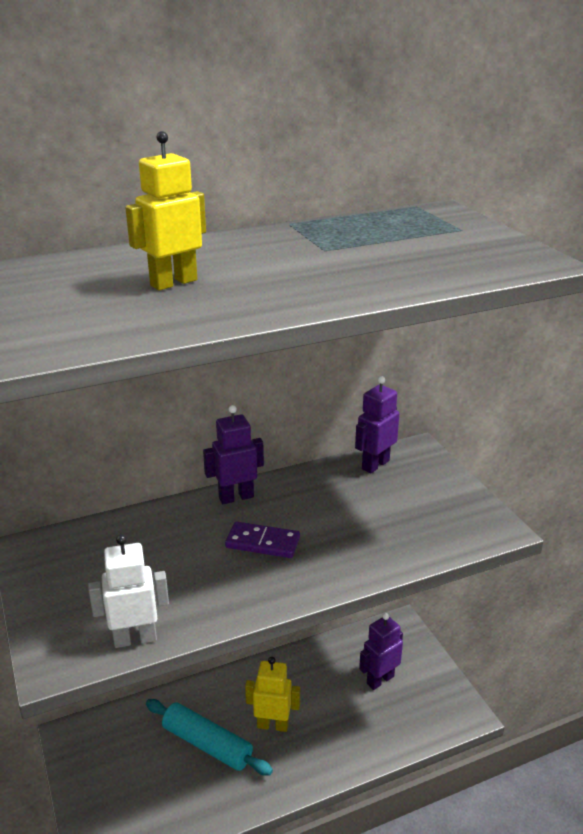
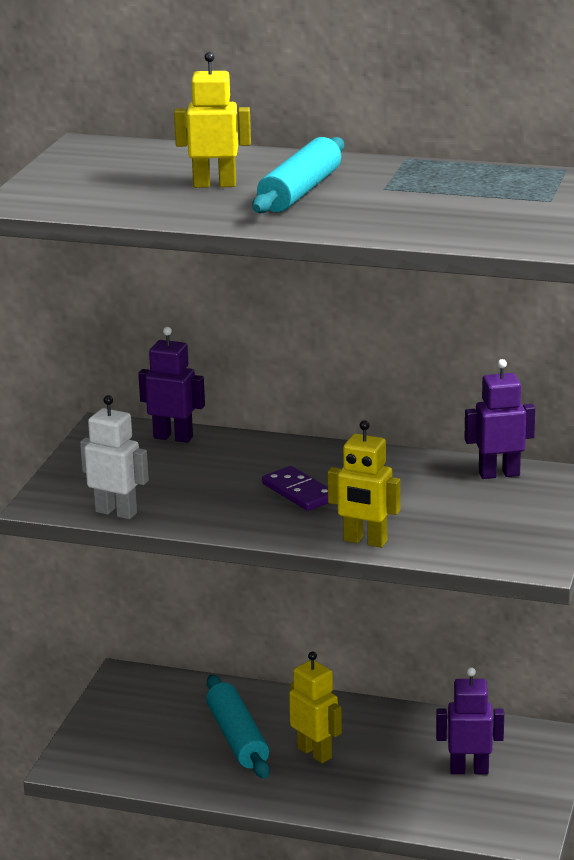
camera: 40 degrees right, 5 degrees down
purple robot [203,405,264,504] -> purple robot moved to [138,327,205,443]
none -> turquoise rolling pin [252,137,344,213]
none -> yellow robot [327,420,400,548]

